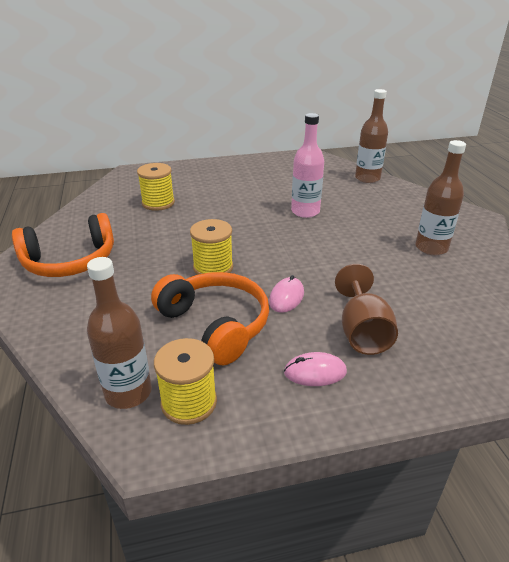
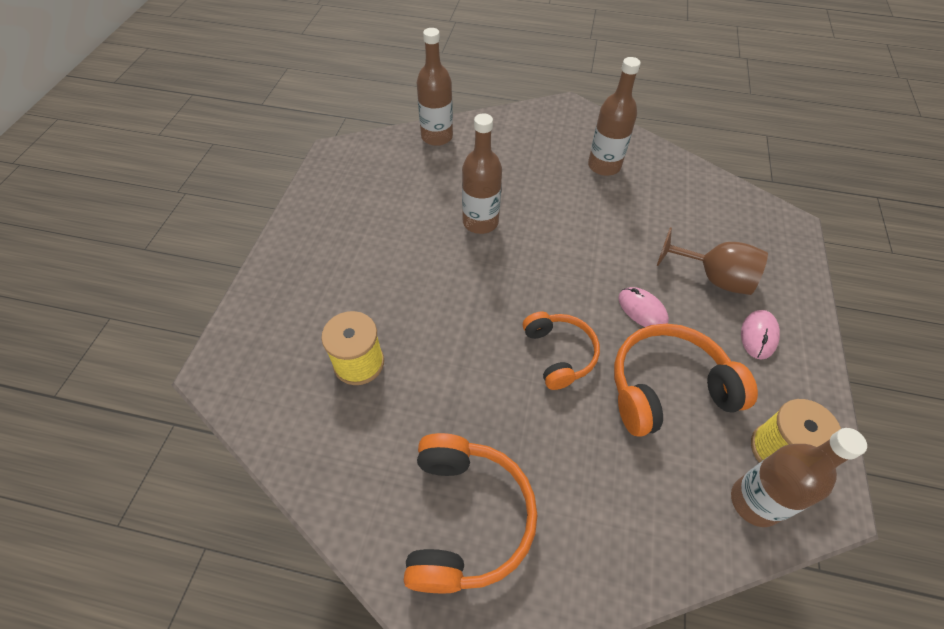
camera: 65 degrees left, 20 degrees up
yellow spool [190,219,233,275] -> orange headphones [523,312,600,390]
pink bottle [291,113,324,218] -> brown bottle [462,113,502,234]

